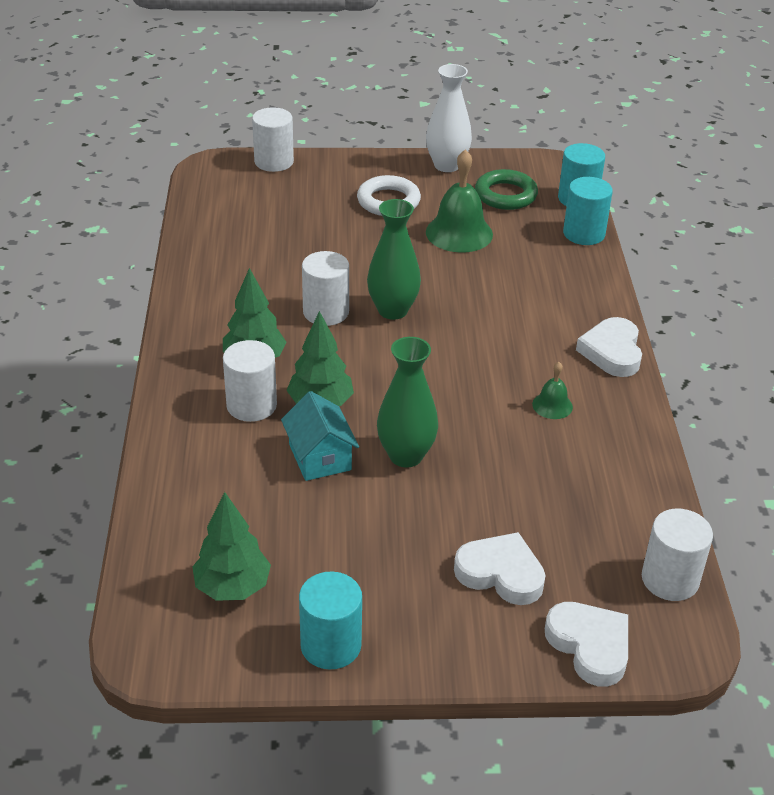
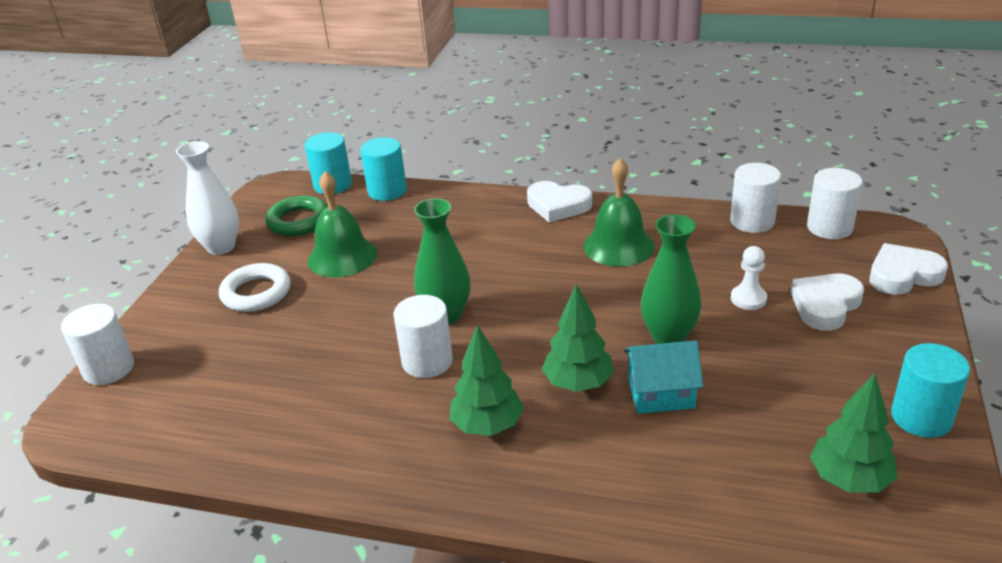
camera: 70 degrees left, 5 degrees down
white cylinder [223,340,277,422] -> white cylinder moved to [730,163,781,233]
green bell [532,362,573,419] -> green bell [584,158,655,266], size x1.97
none -> white pawn [731,246,767,310]

